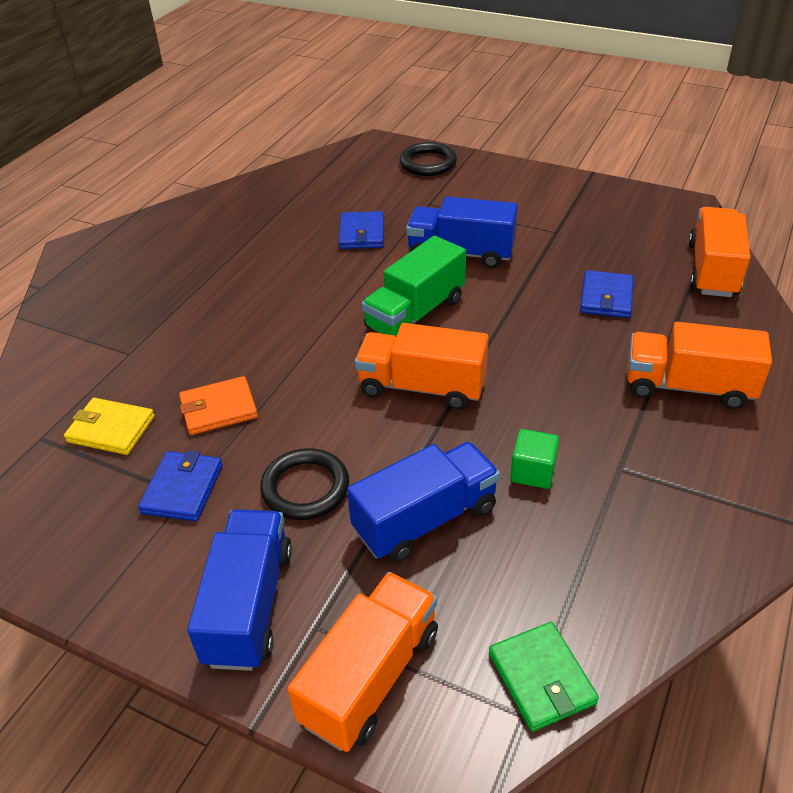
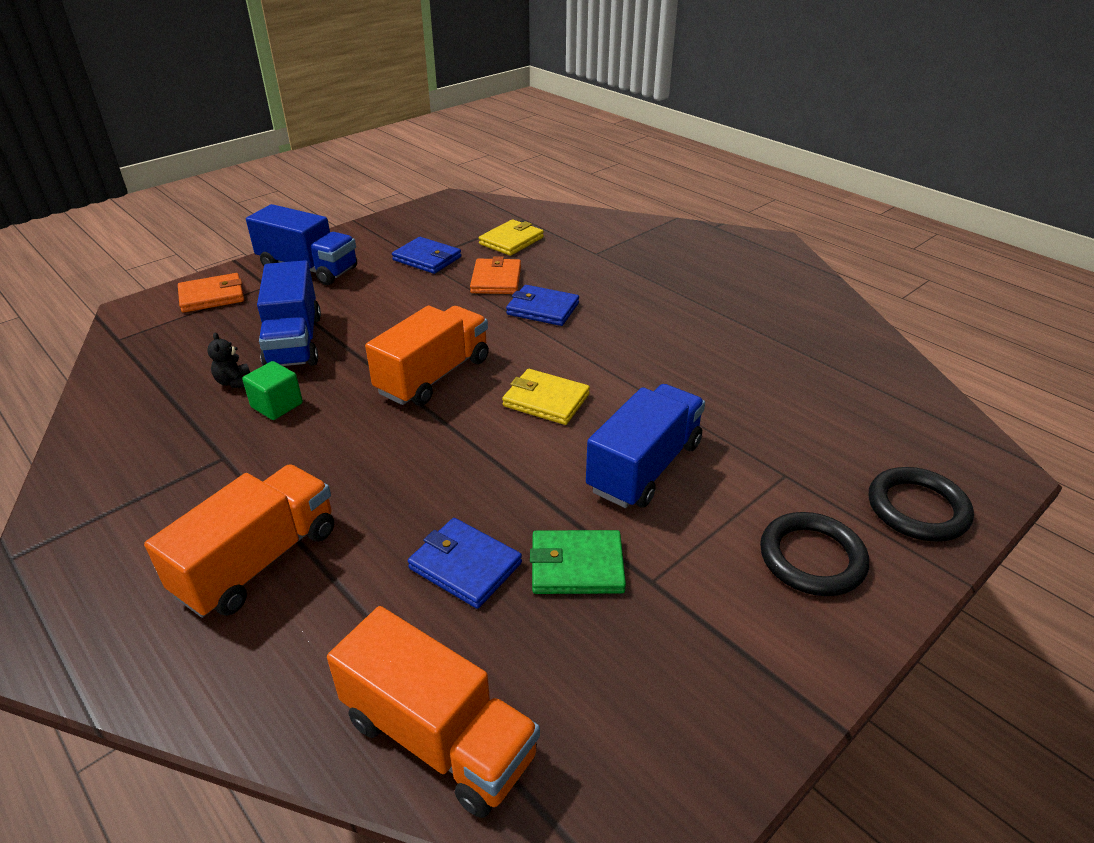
camera: 110 degrees right, 5 degrees down
black ring [260,448,349,520] -> black ring moved to [760,512,869,596]
orange truck [287,572,438,752] -> orange wallet [178,273,244,313]
blue wallet [339,211,384,249] -> blue wallet moved to [506,285,579,326]
green truck [362,236,466,336] -> yellow wallet [502,369,590,425]
green wallet [489,622,599,732] -> green wallet moved to [530,530,626,594]
none -> black teddy bear [207,332,250,388]

